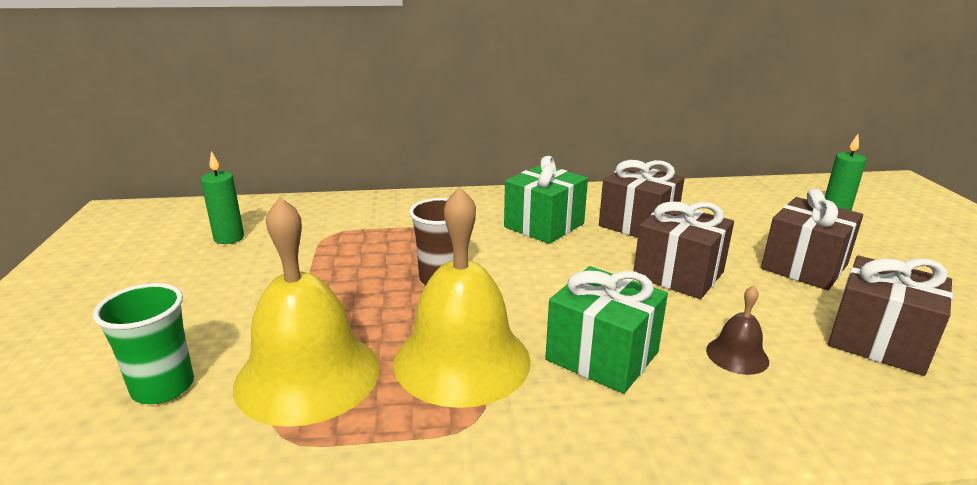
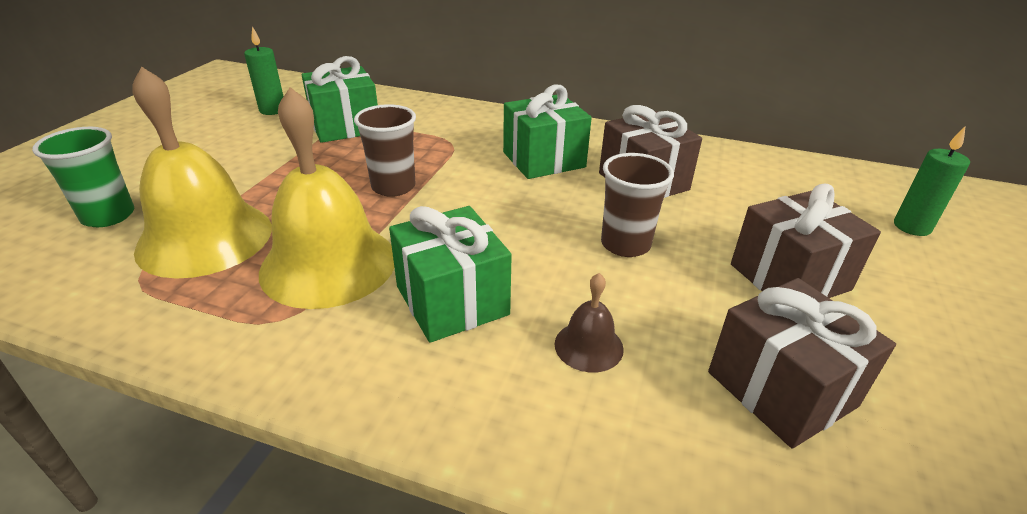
camera: 25 degrees right, 10 degrees up
brown gift [634,201,734,299] -> brown cup [601,153,674,257]
none -> green gift [302,56,378,143]

